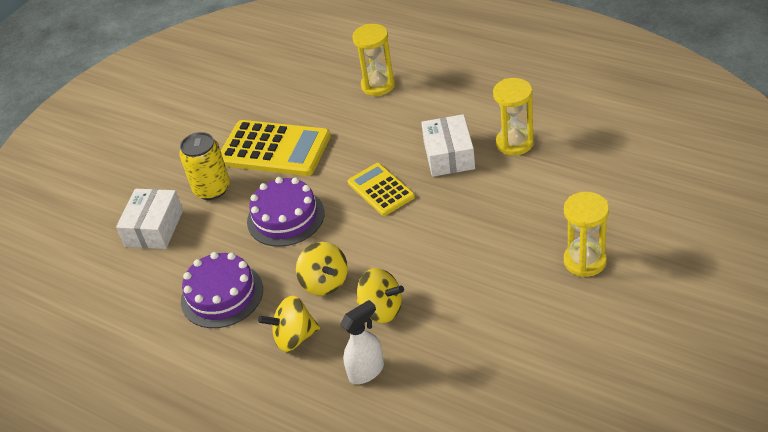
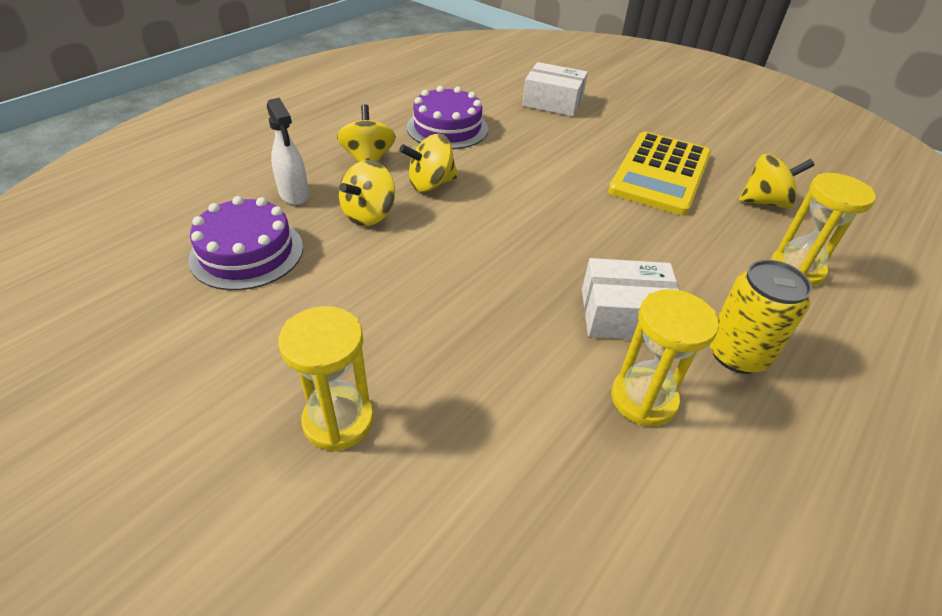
camera: 90 degrees right, 0 degrees up
yellow can [179,132,230,200] -> yellow can moved to [709,260,812,374]
purple cake [247,177,325,247] -> purple cake moved to [188,196,303,290]
yellow calculator [348,163,415,216] -> none
none -> yellow spinning top [739,154,814,208]

